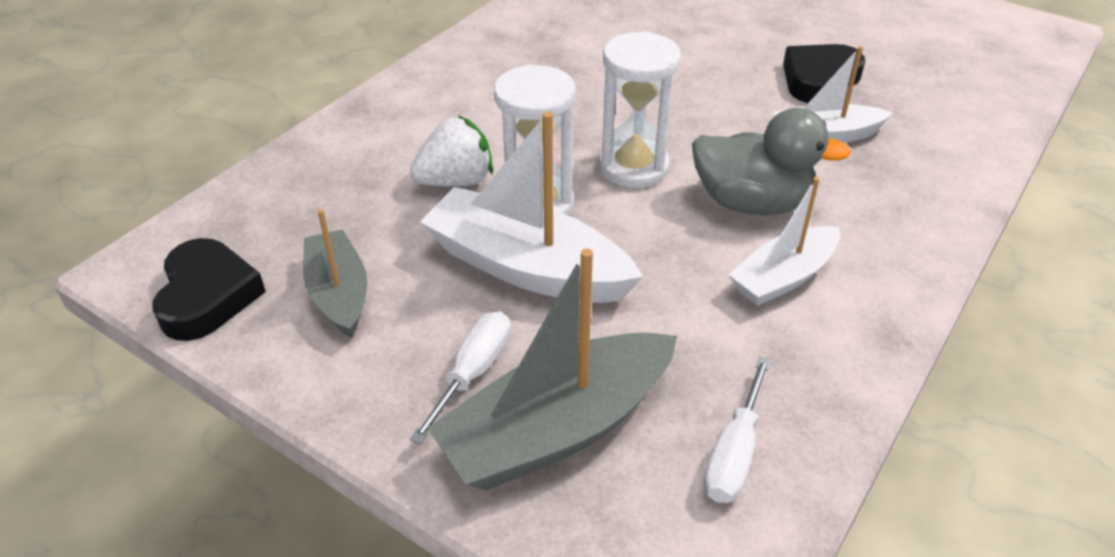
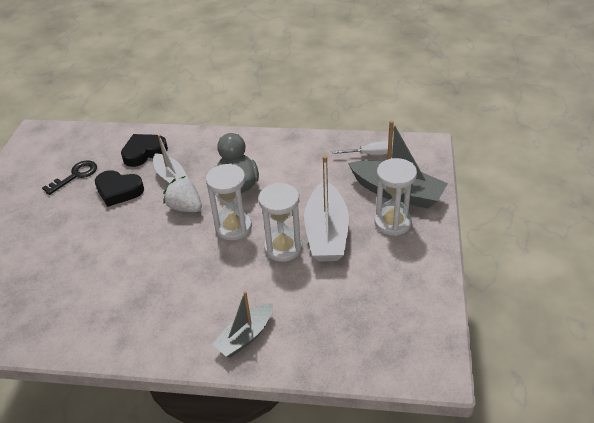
camera: 115 degrees left, 0 degrees up
black heart [152,238,266,341] -> black heart moved to [121,134,168,167]
grey boat [303,209,367,338] -> grey boat moved to [212,291,273,358]
white strawberry [410,115,493,187] -> white strawberry moved to [163,176,202,212]
white screwdriver [410,311,511,444] -> white hourglass [375,158,417,236]
white boat [728,177,840,306] -> none
none -> black key [42,160,97,195]

